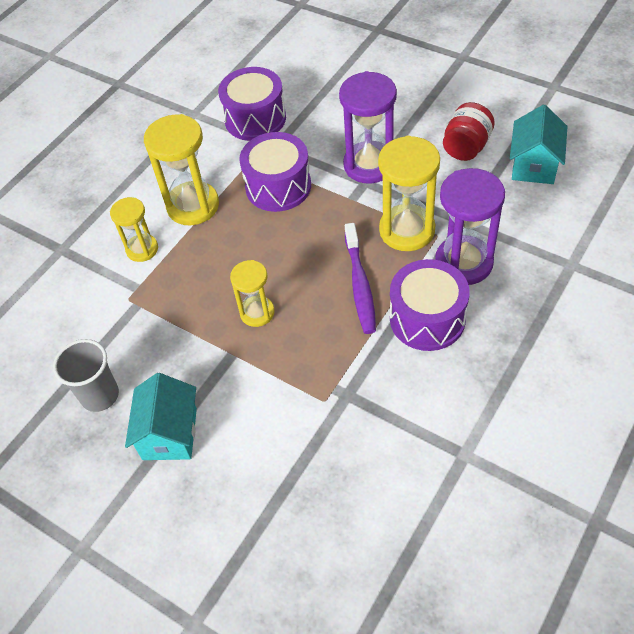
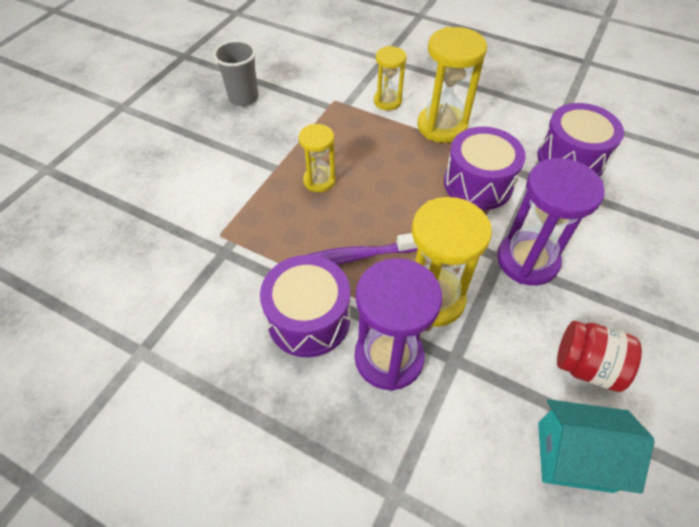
camera: 80 degrees right, 0 degrees up
turquoise house [125,373,197,460] -> none

